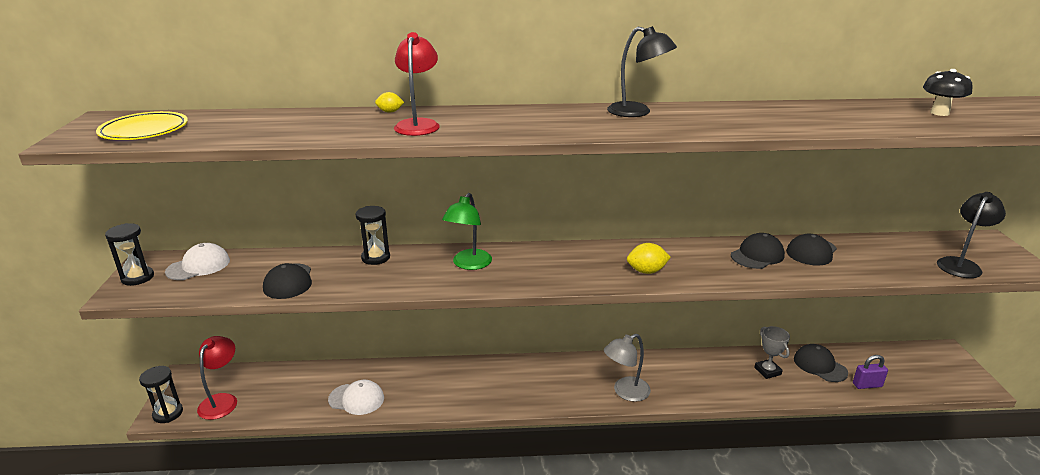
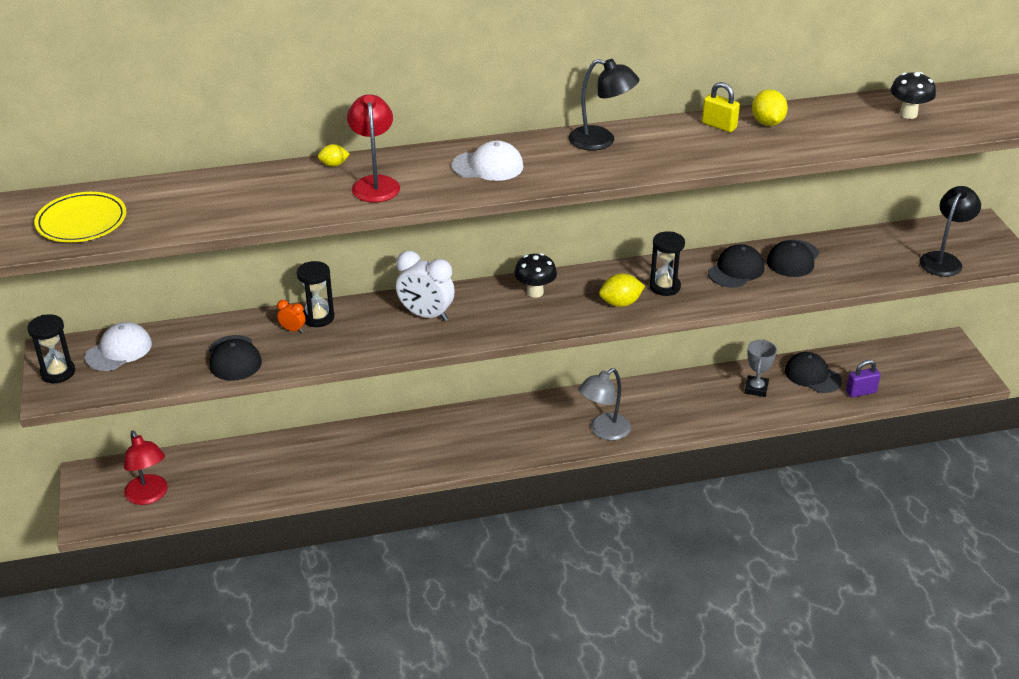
camera: 10 degrees left, 10 degrees up
black hourglass [139,366,183,423] -> black hourglass moved to [649,231,685,296]
red lamp [197,336,237,420] -> red lamp turned 150 degrees clockwise [124,431,168,505]
white cap [328,380,384,415] -> white cap moved to [451,141,524,181]
green lamp [442,193,492,270] -> white clock [396,251,455,321]
grey trophy [754,326,790,379] -> grey trophy turned 45 degrees clockwise [745,339,777,397]
none -> orange clock [277,300,306,333]
none -> black mushroom [514,253,557,298]
none -> yellow padlock [702,82,740,132]
none -> yellow lemon [752,89,788,126]

